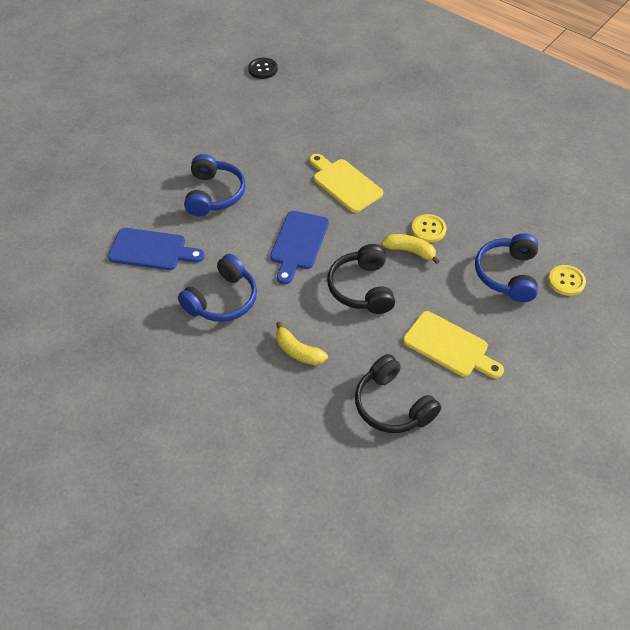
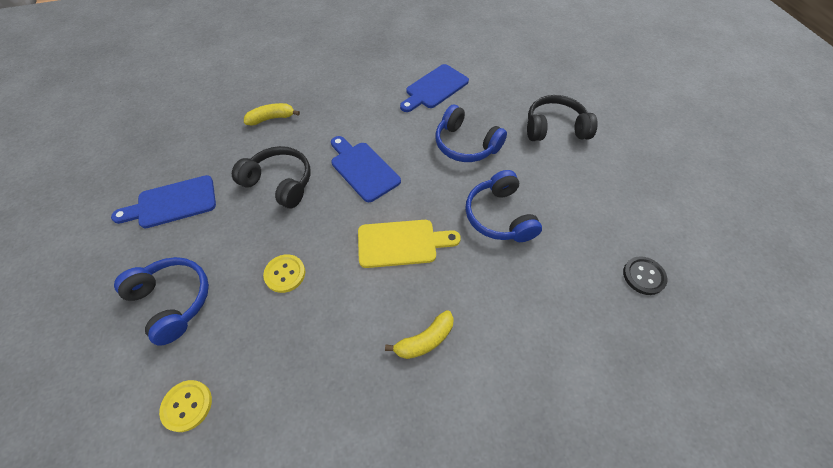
camera: 125 degrees right, 5 degrees up
blue headphones [178,254,257,322] -> blue headphones moved to [465,170,542,242]
black headphones [355,354,441,433] -> black headphones moved to [527,95,598,141]
yellow banana [382,234,440,264] -> yellow banana moved to [385,310,454,359]
yellow cutting board [403,311,504,378] -> blue cutting board [111,175,216,228]
yellow button [548,265,586,296] -> yellow button moved to [159,380,212,432]

